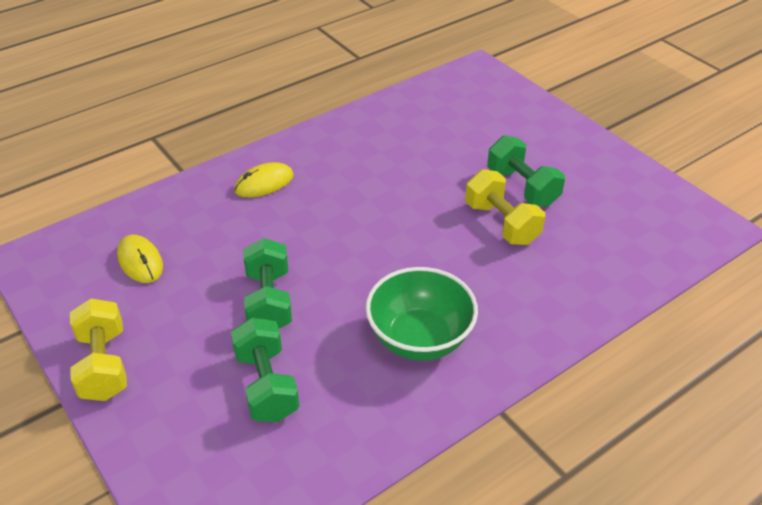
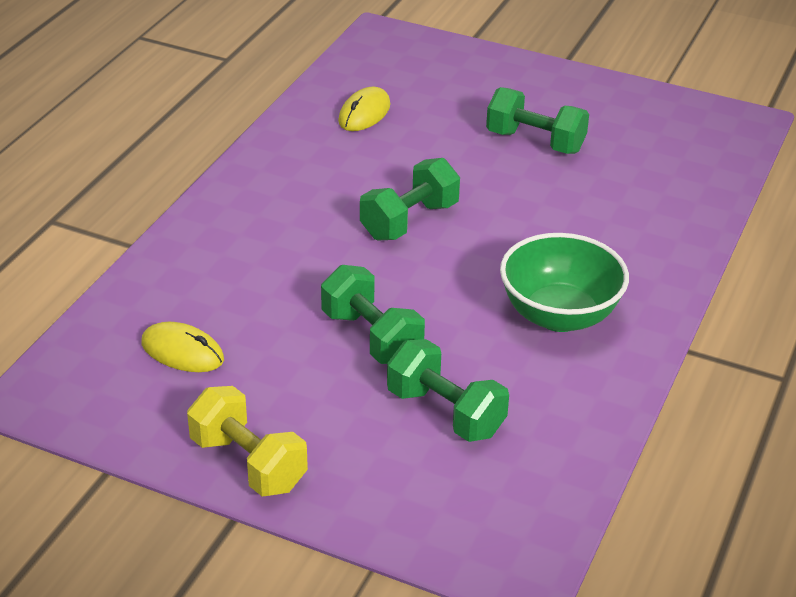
camera: 30 degrees left, 5 degrees down
yellow mouse [234,162,294,197] -> yellow mouse moved to [338,87,390,131]
yellow dumbbell [465,169,545,245] -> none
none -> green dumbbell [360,158,460,241]

